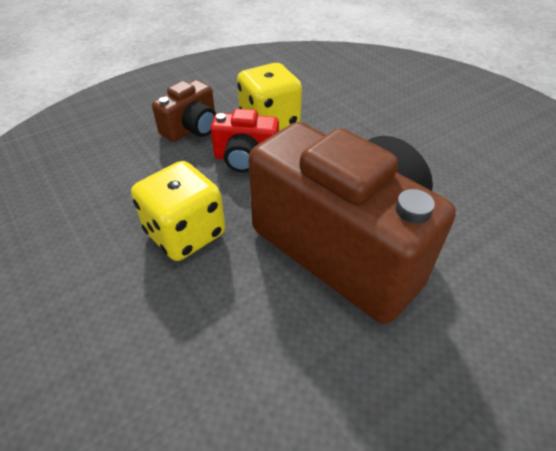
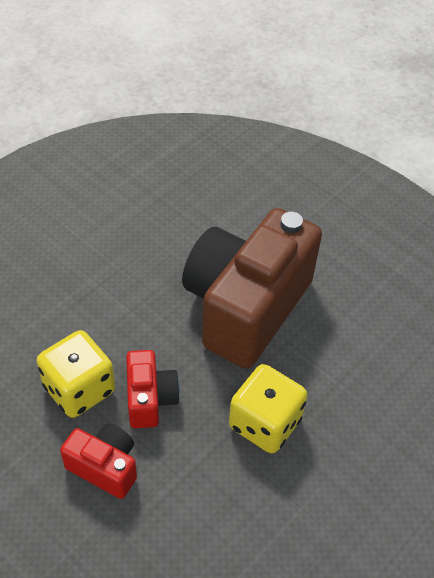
camera: 105 degrees left, 5 degrees up
brown camera [152,80,216,142] -> red camera [60,424,137,499]

